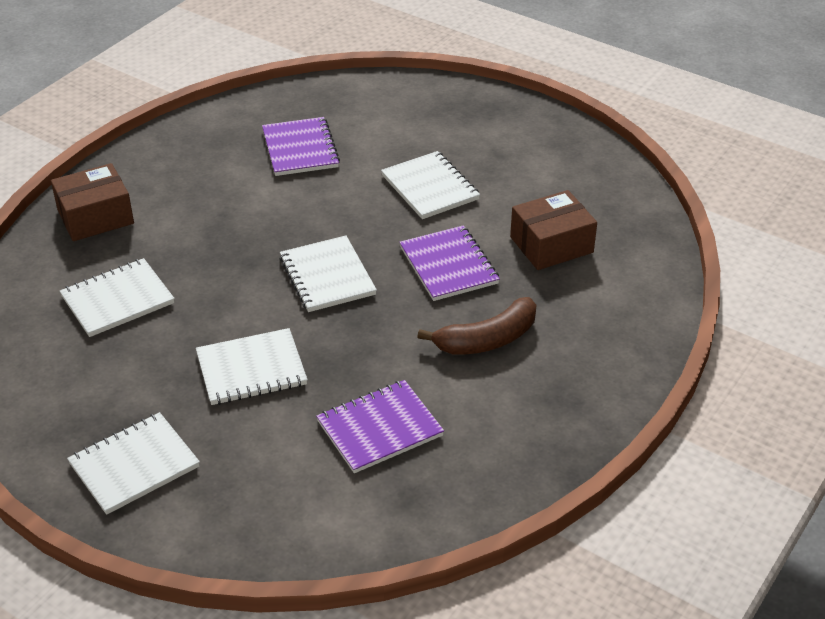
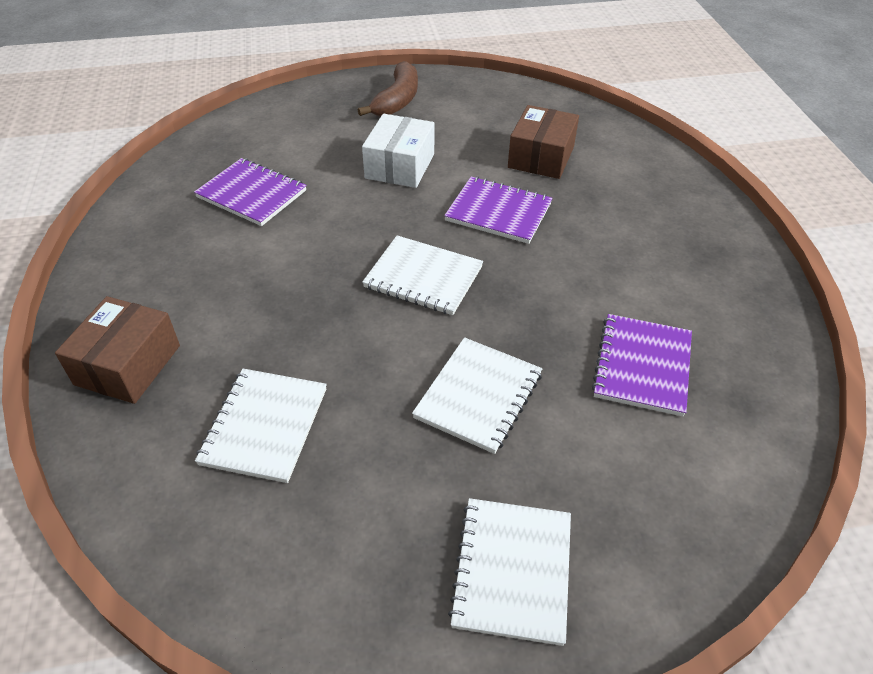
camera: 45 degrees left, 5 degrees up
white notebook [381,151,480,219] -> white box [362,114,434,188]
brown banana [417,297,536,354] -> brown banana moved to [358,61,418,117]

